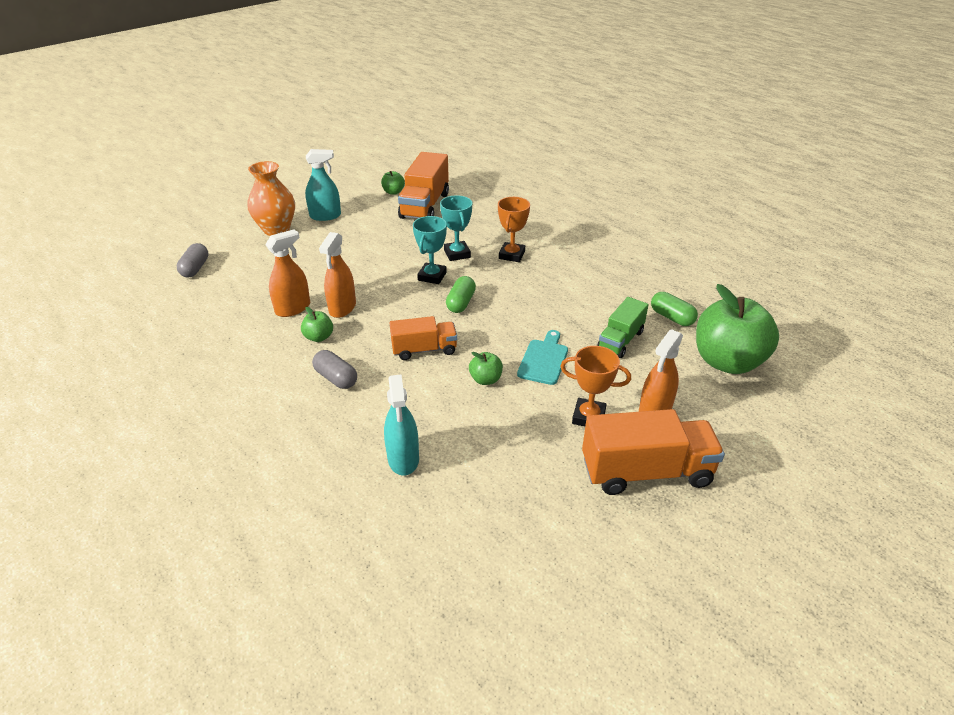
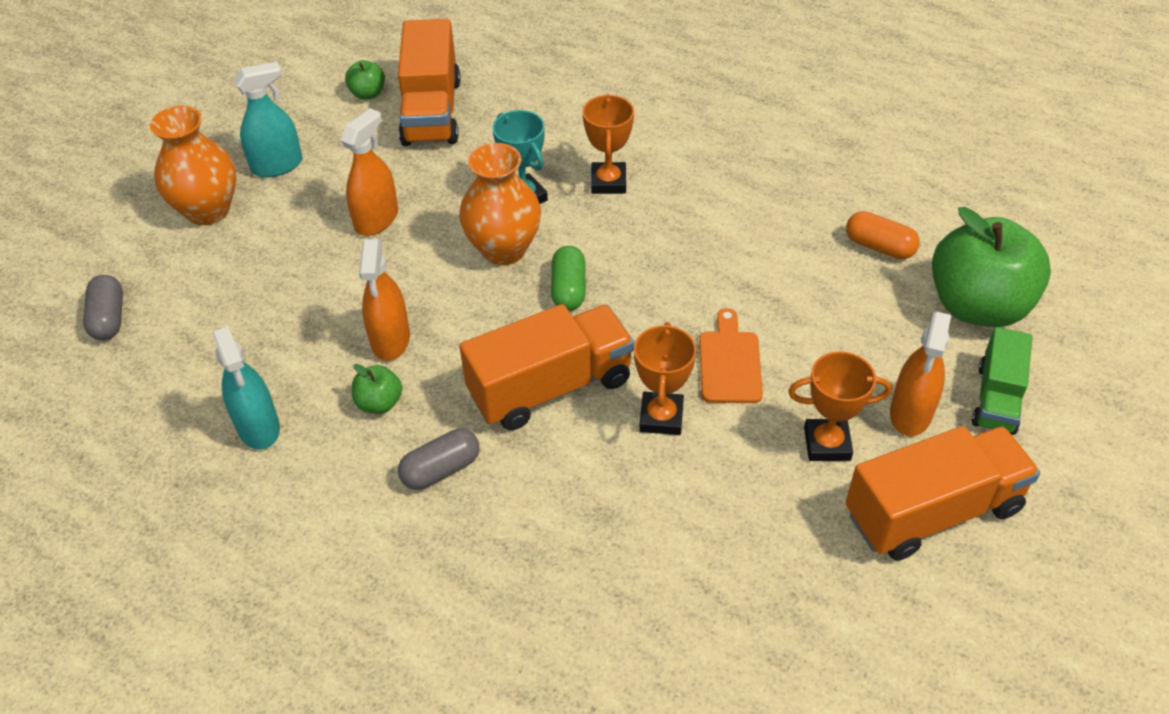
camera: 15 degrees left, 10 degrees up
orange spray bottle [265,229,310,317] -> orange spray bottle moved to [341,108,398,236]
grey capsule [312,350,357,389] -> grey capsule turned 60 degrees counterclockwise [398,429,479,490]
turquoise spray bottle [384,374,419,476] -> turquoise spray bottle moved to [212,326,280,450]
orange truck [390,316,457,360] -> orange truck [459,304,634,430], size x1.63
turquoise trophy [413,216,447,284] -> orange vase [459,143,541,265]
green apple [469,352,503,385] -> orange trophy [634,322,696,435]
turquoise cutting board [517,330,568,385] -> orange cutting board [699,308,763,403]
green truck [597,297,649,358] -> green truck moved to [972,327,1033,435]
green capsule [651,292,698,326] -> orange capsule [846,211,920,259]

